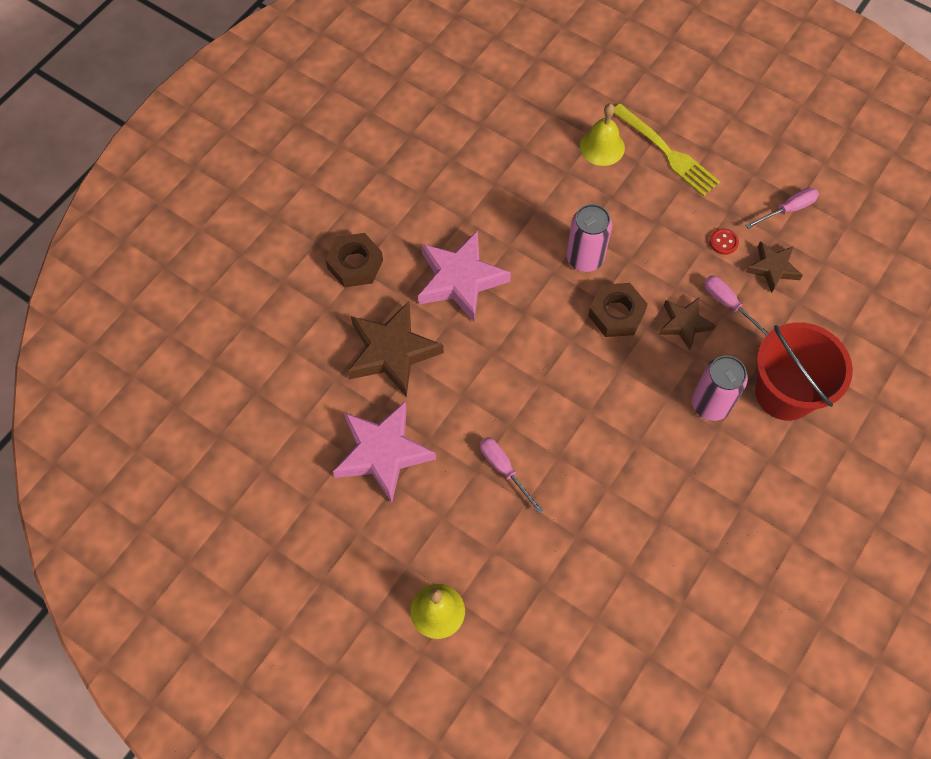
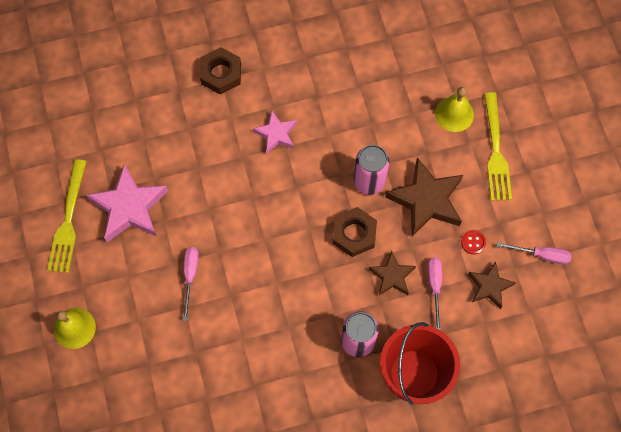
camera: 40 degrees right, 5 degrees up
brown star [347,301,444,397] -> brown star moved to [385,157,463,237]
pink star [418,231,511,322] -> pink star [253,110,297,154], size x0.58
none -> yellow fork [47,159,87,273]

